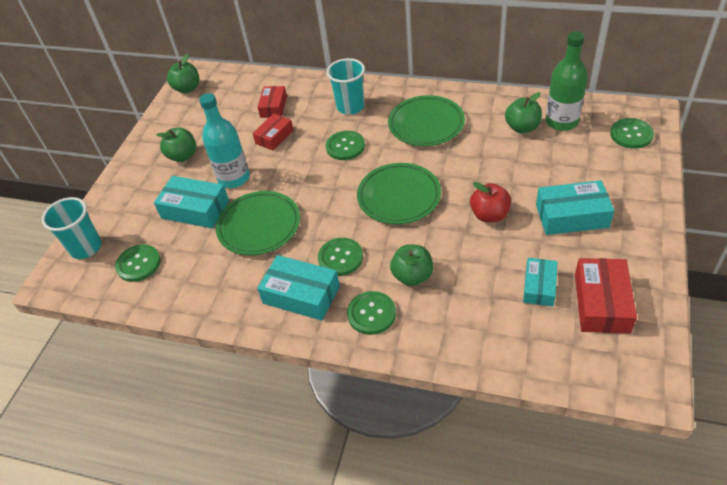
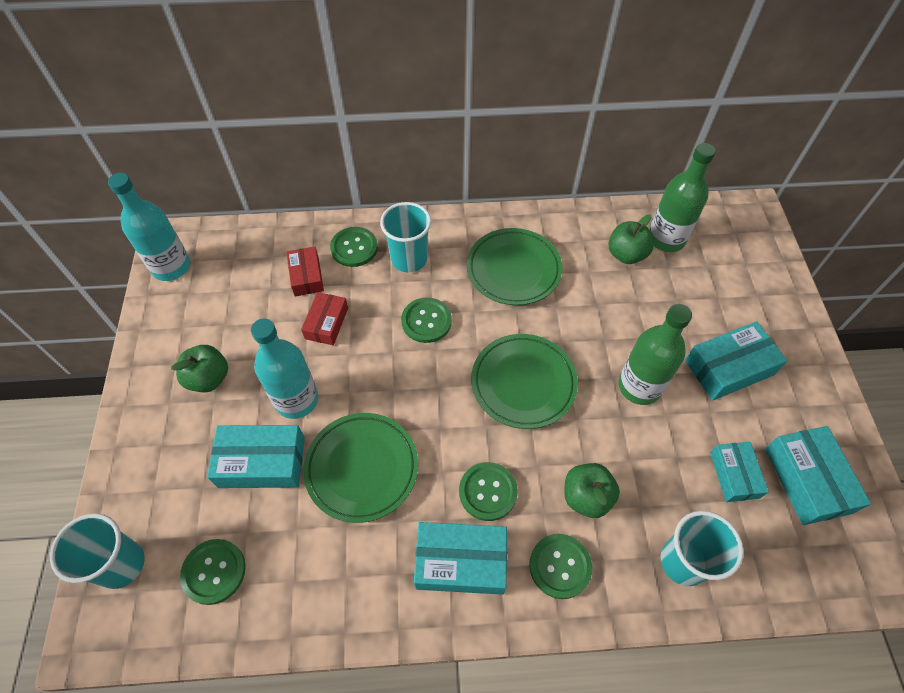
camera: 25 degrees left, 10 degrees up
green apple [167,54,199,93] -> turquoise bottle [108,173,190,281]
red apple [470,182,511,222] -> green bottle [618,304,692,405]
red box [575,258,637,334] -> turquoise box [765,426,871,525]
green button [610,118,654,149] -> green button moved to [330,227,378,267]
none -> turquoise cup [661,511,744,586]

